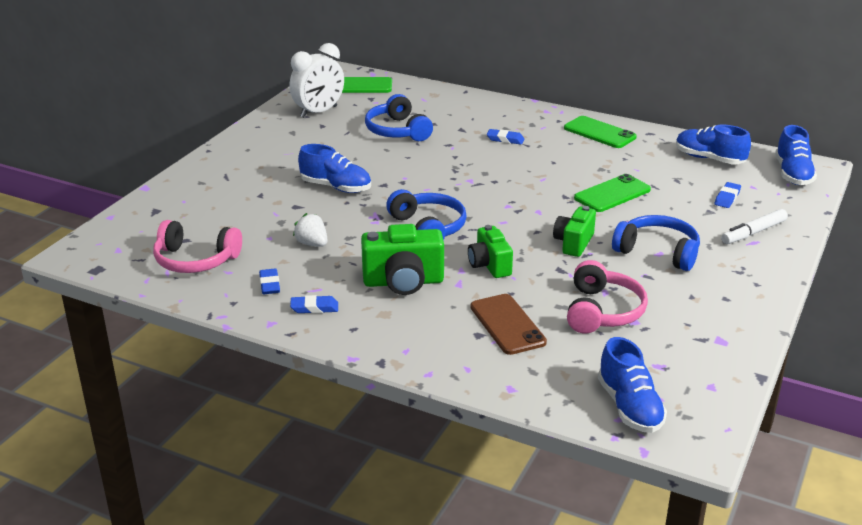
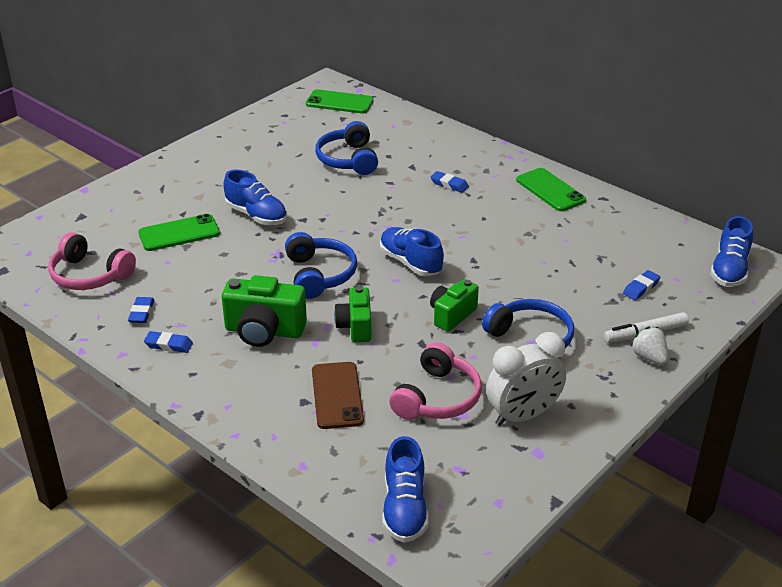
camera: 15 degrees right, 5 degrees up
white clock [289,43,344,118] -> white clock moved to [486,332,566,426]
white strawberry [293,213,327,247] -> white strawberry moved to [630,327,668,365]
green phone [574,174,651,212] -> green phone moved to [138,214,220,251]
blue shoe [676,125,751,164] -> blue shoe moved to [380,227,444,276]

